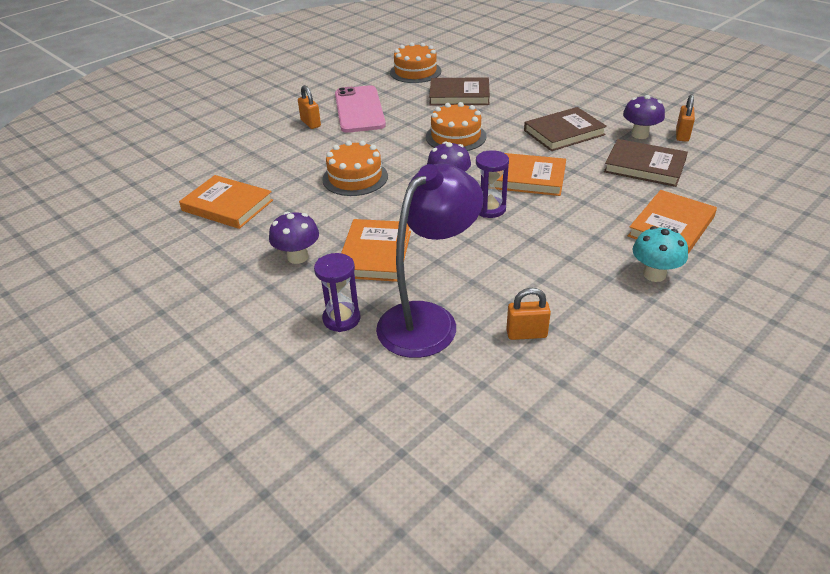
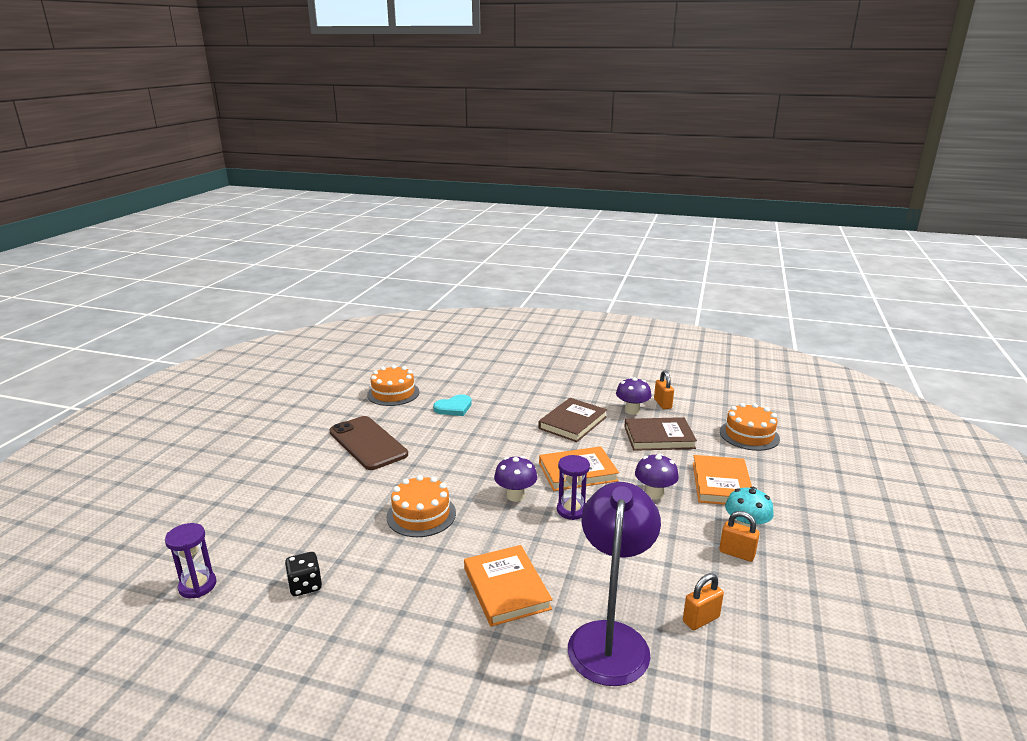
camera: 30 degrees left, 15 degrees down
orange book [179,175,273,229] -> black dice [285,552,322,596]
purple mushroom [269,212,319,264] -> purple mushroom moved to [635,453,679,499]
orange padlock [298,85,321,129] -> orange padlock moved to [719,511,760,562]
purple hourglass [314,253,360,332] -> purple hourglass moved to [165,523,216,598]
pink phone [335,85,386,133] -> brown phone [329,416,408,470]
orange cake [426,102,487,151] -> orange cake moved to [720,403,780,451]
brown book [429,77,490,105] -> turquoise heart [433,394,472,416]

